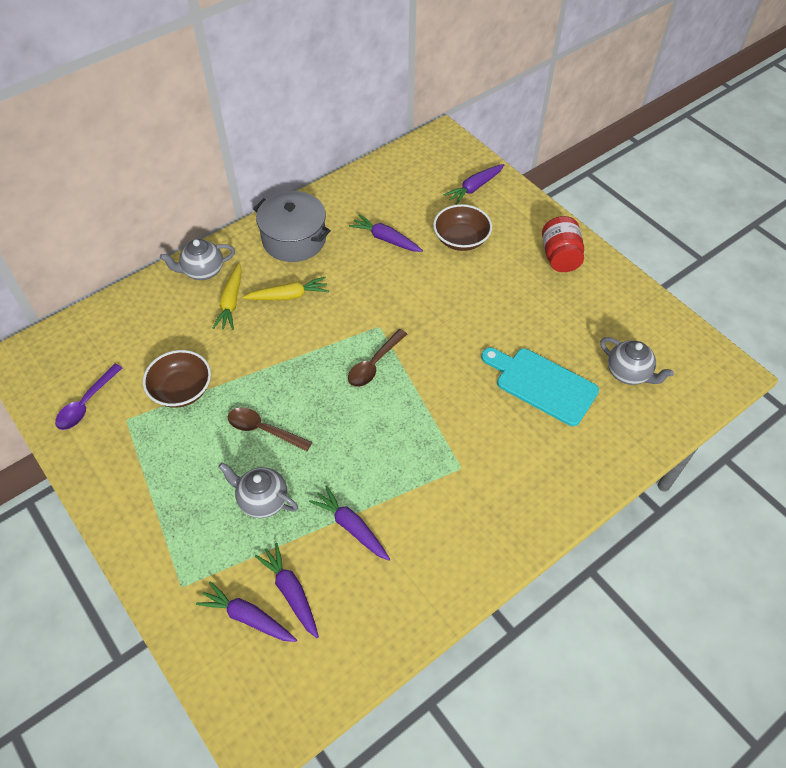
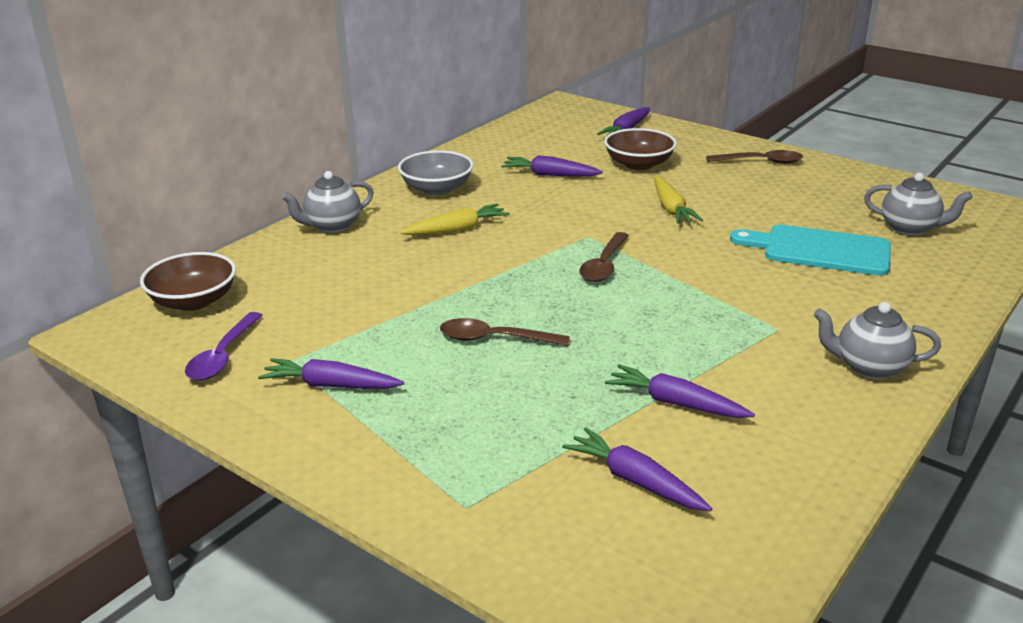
camera: 15 degrees left, 25 degrees down
brown bowl [143,350,211,408] -> brown bowl moved to [140,252,236,311]
purple carrot [196,581,297,642] -> purple carrot moved to [258,358,404,389]
yellow carrot [213,263,242,330] -> yellow carrot moved to [654,176,703,224]
grey teapot [218,462,298,518] -> grey teapot moved to [814,302,941,379]
grey pot [253,191,331,262] -> grey bowl [398,150,474,195]
red jar [542,216,584,272] -> brown spoon [706,150,803,164]

